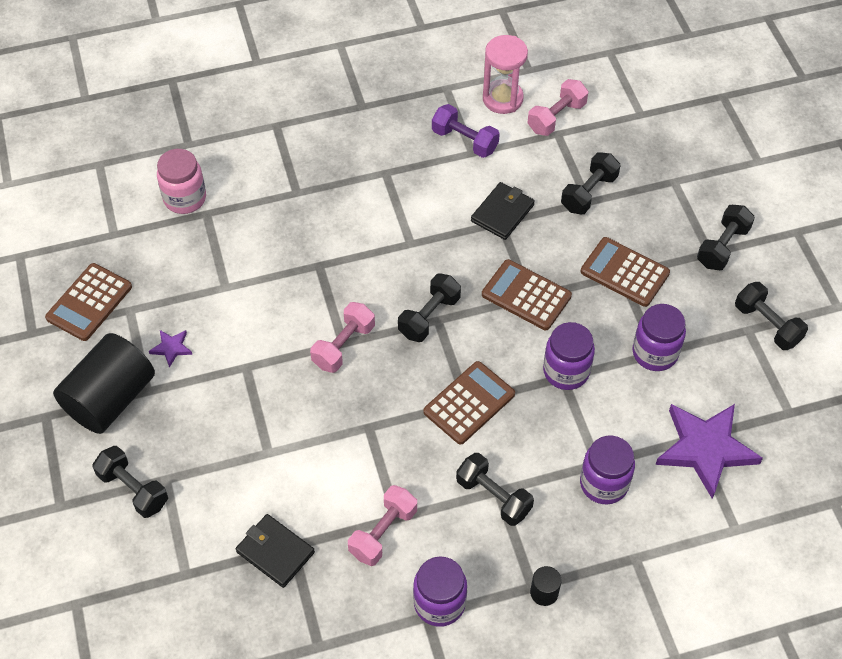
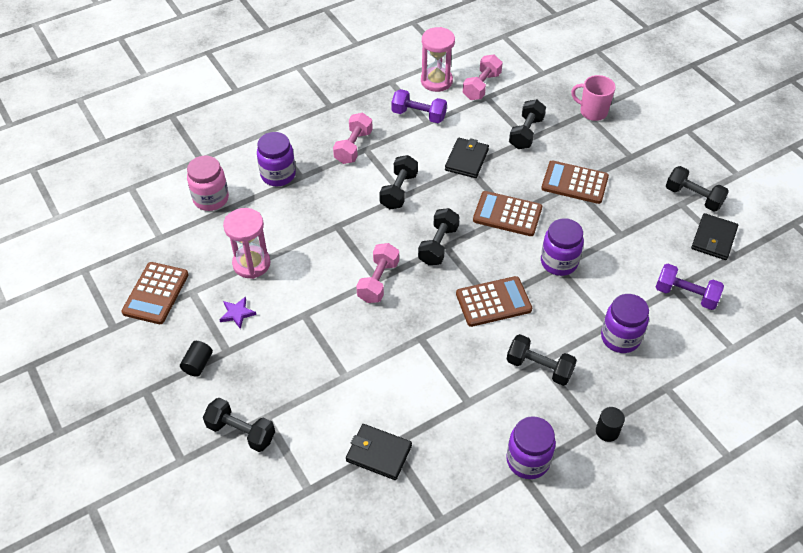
camera: 15 degrees left, 5 degrees down
black cylinder [53,333,155,434] -> black cylinder [180,341,213,377], size x0.41
pink dumbbell [348,485,417,566] -> pink dumbbell moved to [333,113,373,164]
brown calculator [423,361,515,445] -> brown calculator turned 45 degrees clockwise [456,276,532,327]
purple jar [632,304,686,371] -> purple jar moved to [257,132,296,186]
purple star [655,404,763,499] -> purple dumbbell [656,264,724,310]
black dumbbell [697,205,755,270] -> black dumbbell moved to [379,155,418,209]
none -> pink hourglass [223,208,270,279]
none -> pink mug [571,75,616,121]
none -> black wallet [691,213,738,260]

